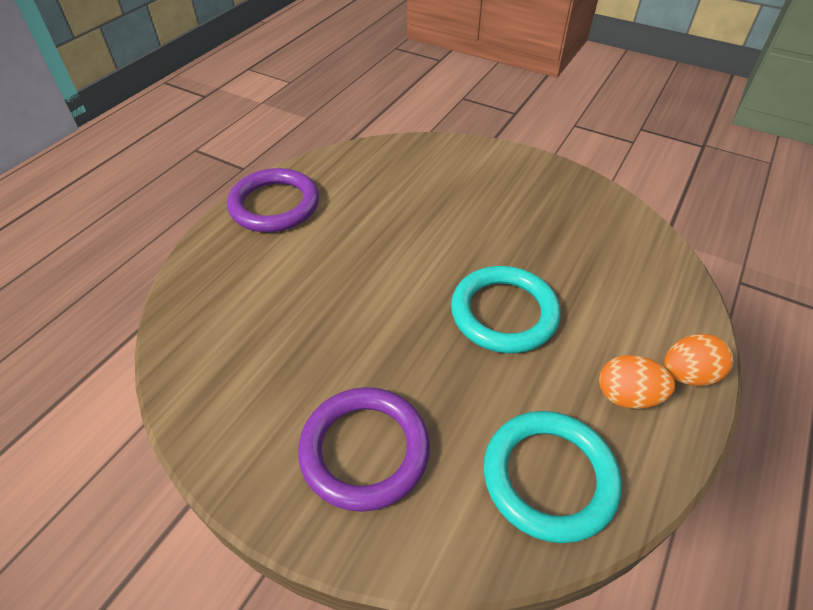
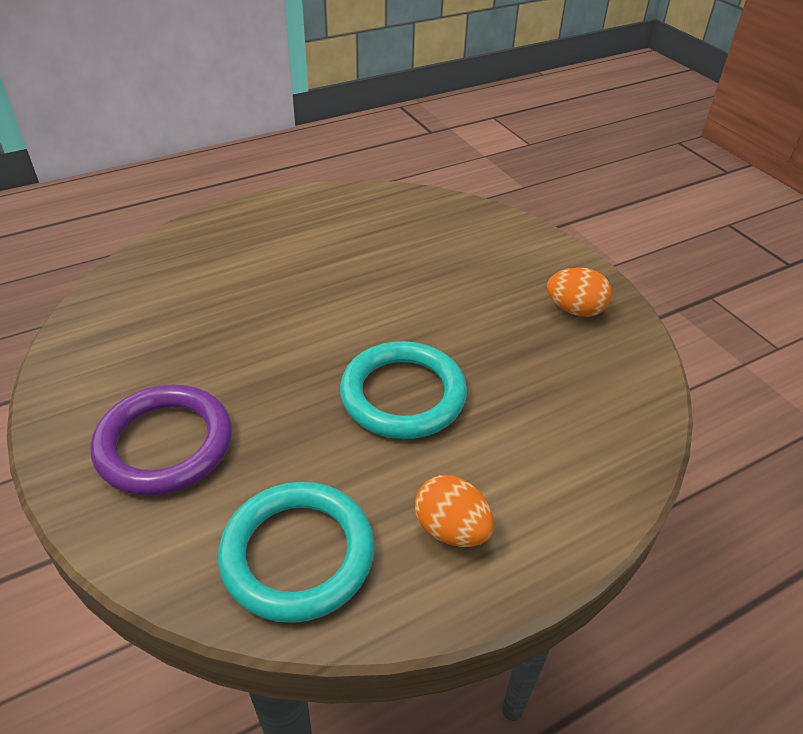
camera: 30 degrees right, 5 degrees down
purple ring [227,168,319,232] -> none
orange egg [664,334,734,386] -> orange egg moved to [547,267,612,317]

